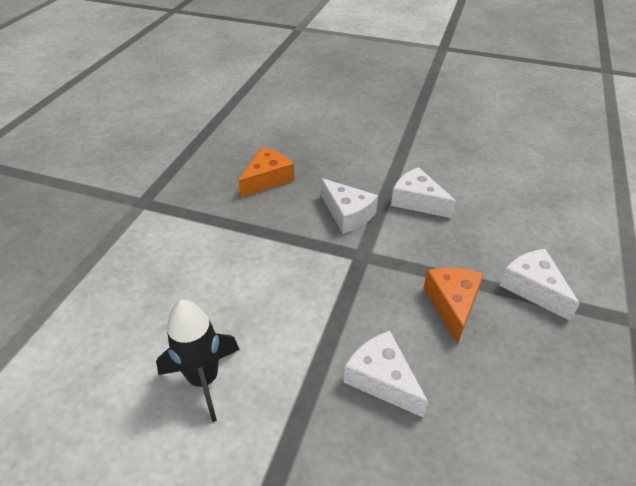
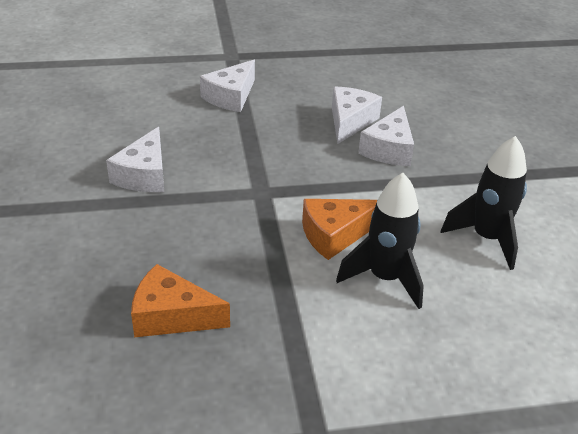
camera: 120 degrees left, 5 degrees down
white cheese [321,178,378,234] -> white cheese moved to [332,87,382,144]
orange cheese [424,268,484,345] -> orange cheese moved to [302,199,377,260]
none -> black rocket [336,173,424,309]

